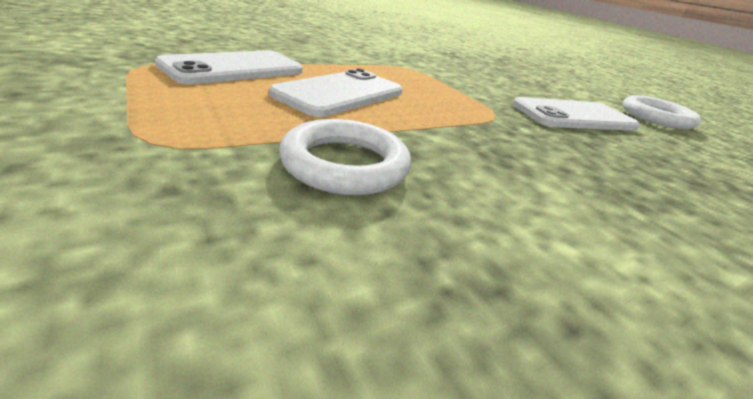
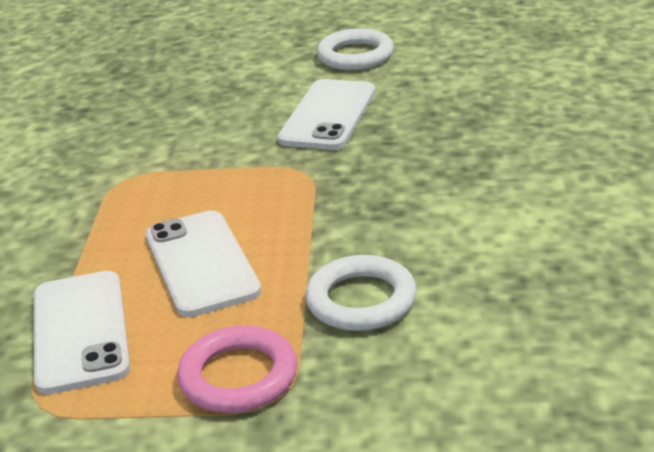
camera: 50 degrees left, 0 degrees up
none -> pink ring [177,325,297,413]

